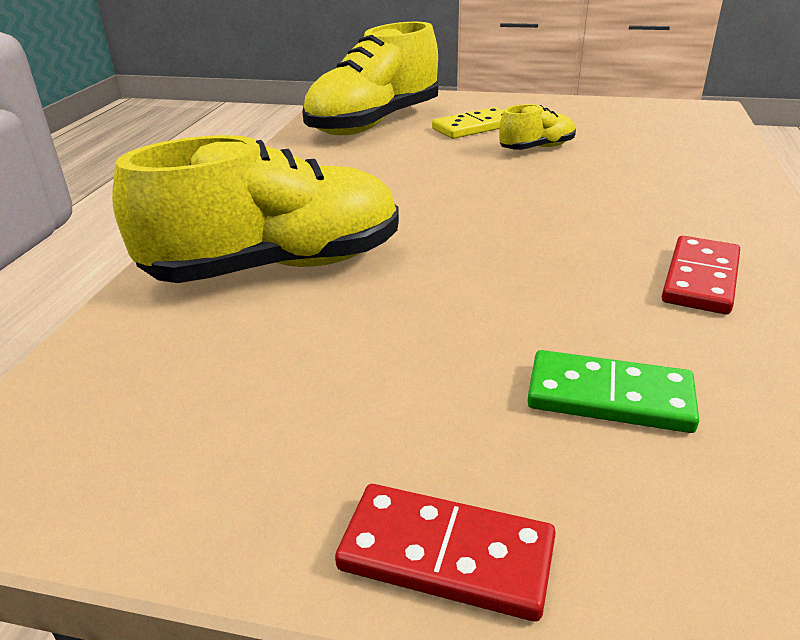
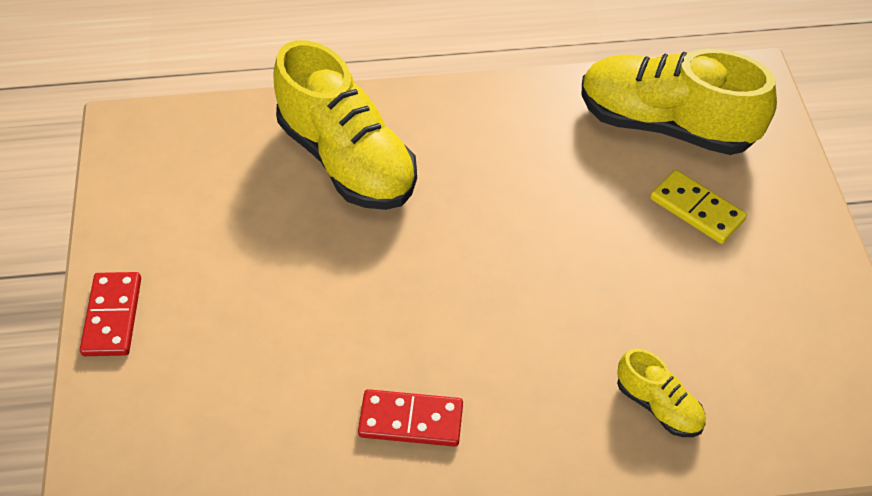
camera: 70 degrees right, 20 degrees up
yellow shoe [499,104,576,150] -> yellow shoe moved to [617,348,706,437]
green domino [527,350,699,433] -> none

